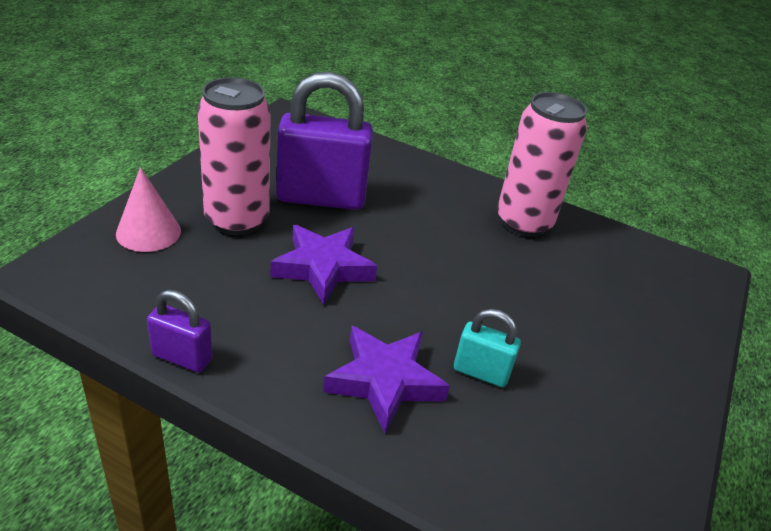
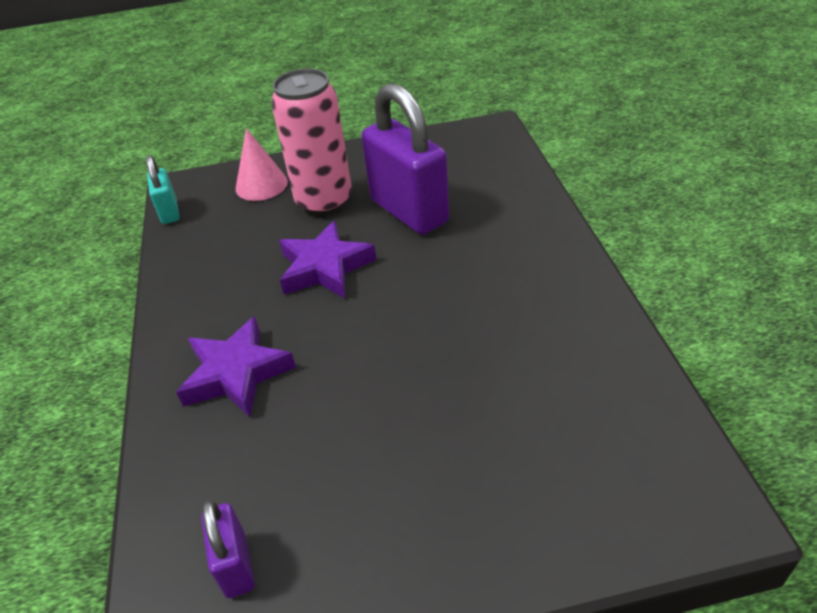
camera: 60 degrees right, 5 degrees up
purple padlock [147,290,213,373] -> purple padlock moved to [201,499,255,598]
turquoise padlock [454,309,521,387] -> turquoise padlock moved to [146,155,180,224]
pink can [497,92,587,237] -> none

